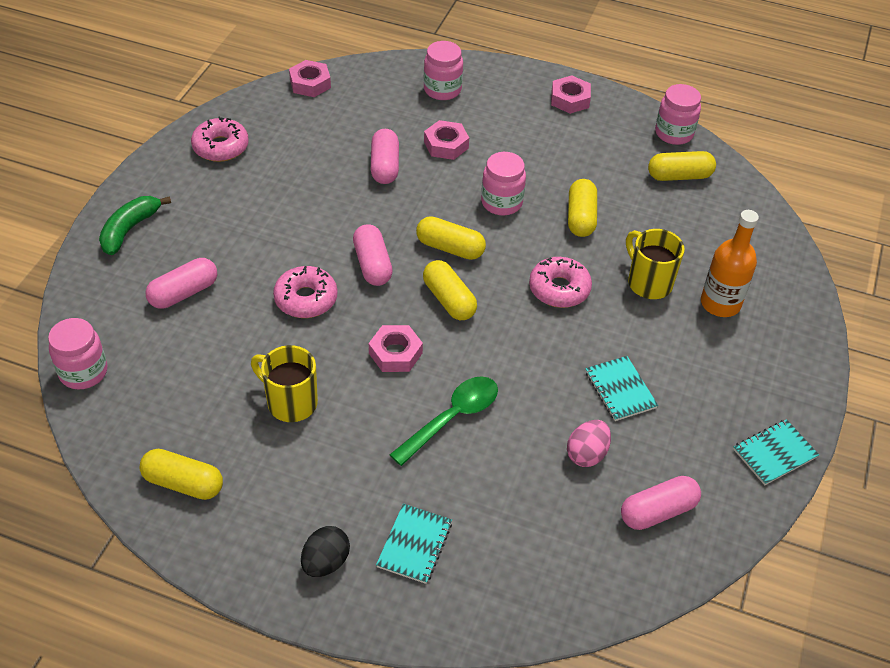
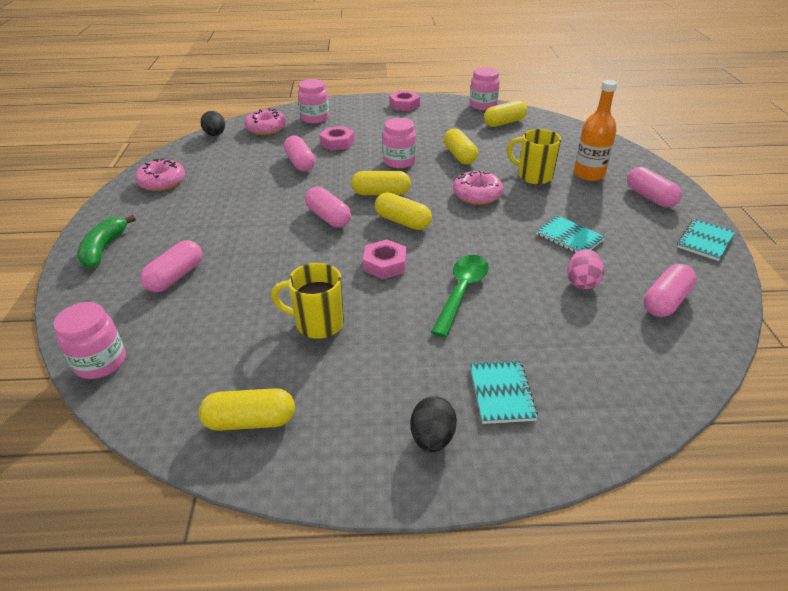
camera: 20 degrees left, 10 degrees down
pink donut [273,266,337,318] -> pink donut moved to [245,108,286,135]
pink nut [289,60,331,97] -> black egg [201,111,225,136]
none -> pink capsule [627,167,682,208]

